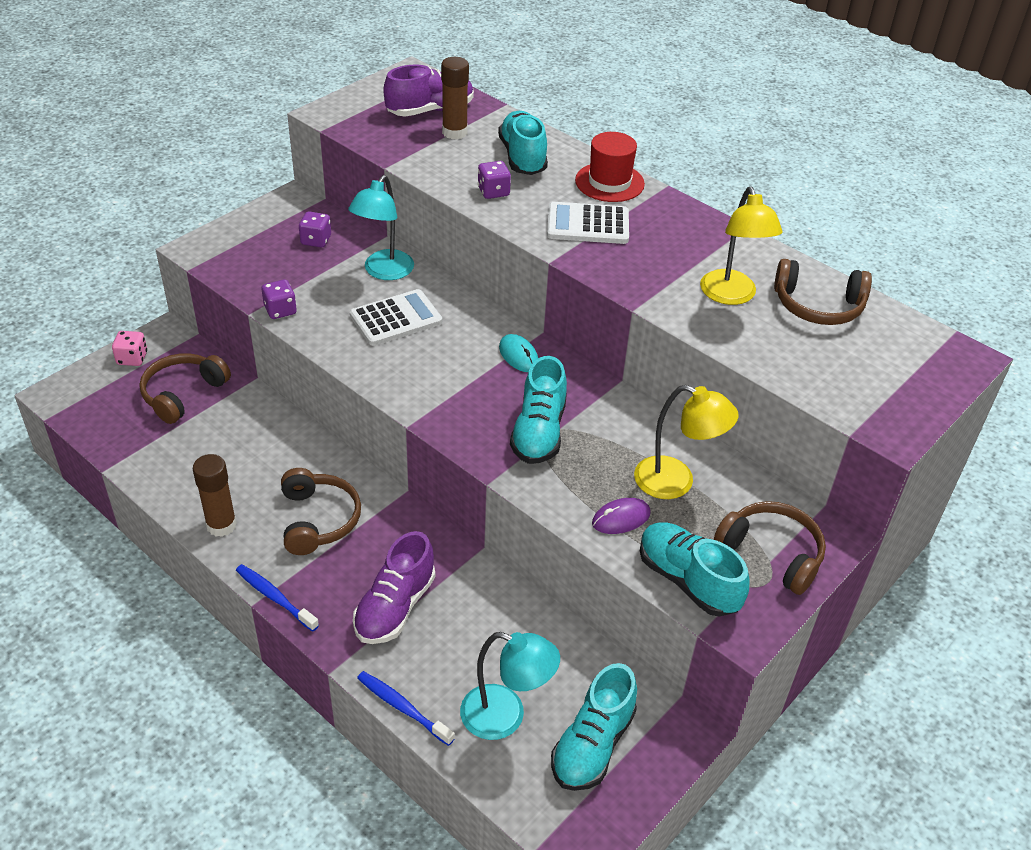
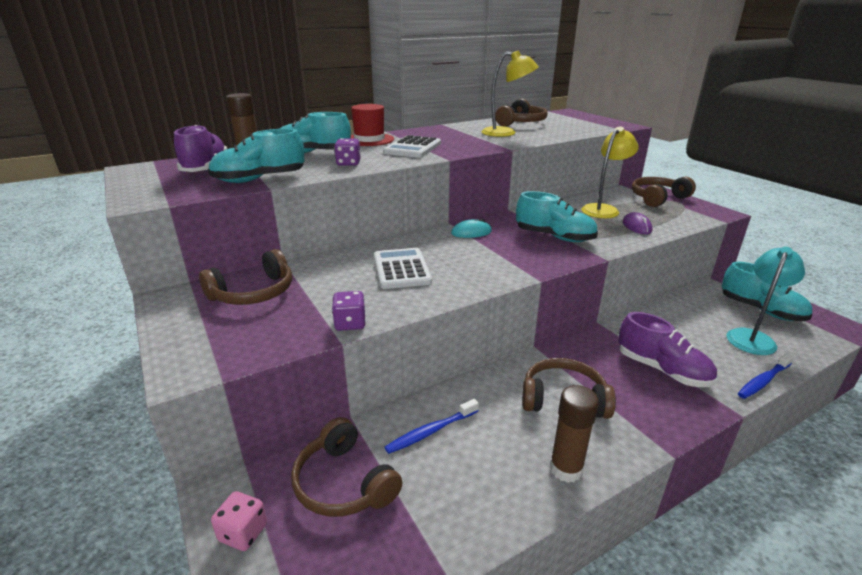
camera: 70 degrees left, 15 degrees down
blue toothbrush [236,564,319,632] -> blue toothbrush moved to [385,399,479,454]
purple dice [299,212,331,248] -> brown headphones [199,249,292,305]
turquoise lamp [348,175,414,280] -> none
turquoise shoe [640,522,750,617] -> turquoise shoe moved to [208,129,304,183]

